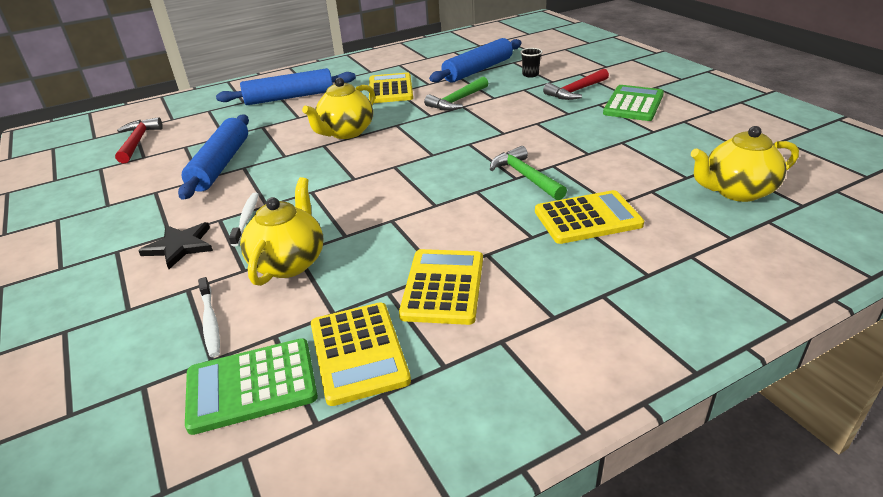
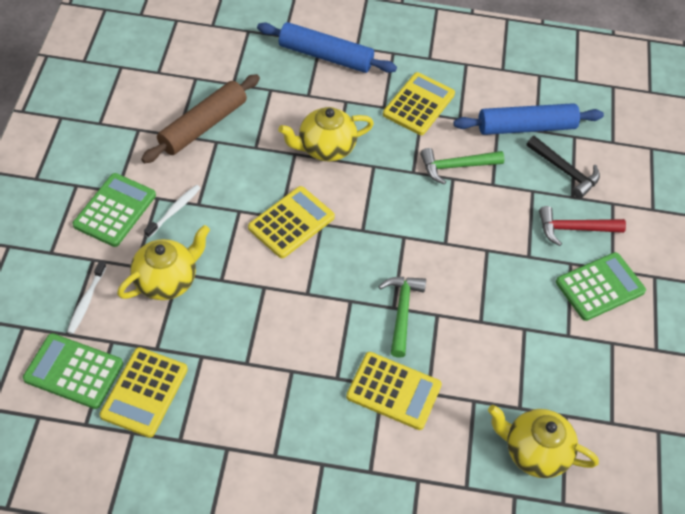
camera: 30 degrees right, 20 degrees up
red hammer [115,117,163,163] -> none
black star [138,222,213,269] -> green calculator [73,173,156,247]
blue rolling pin [178,114,249,200] -> brown rolling pin [141,74,260,163]
yellow calculator [399,249,483,325] -> yellow calculator moved to [248,186,335,258]
black cup [520,48,542,78] -> black hammer [526,136,600,199]

